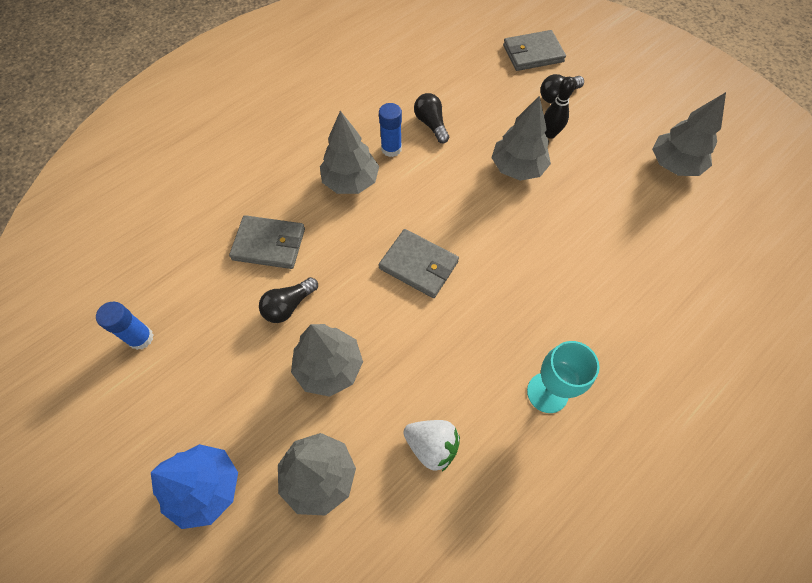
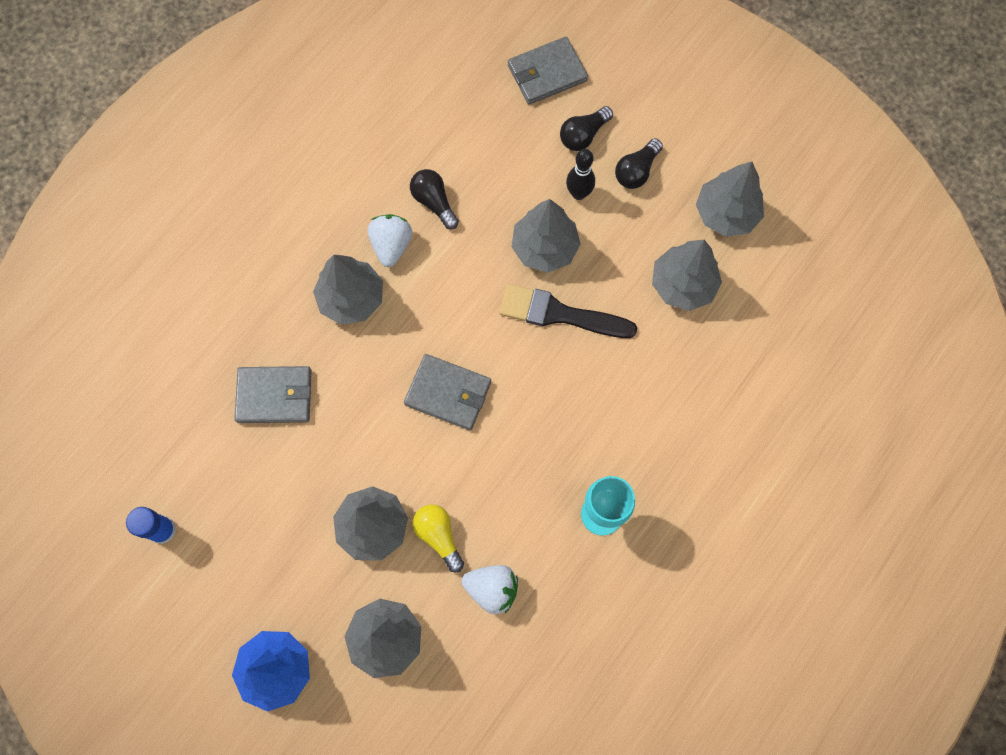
camera: 10 degrees left, 10 degrees up
black light bulb [259,277,318,323] -> black light bulb moved to [615,138,663,189]
blue glue stick [379,103,402,157] -> white strawberry [368,214,412,267]
none -> yellow light bulb [413,504,464,572]
none -> black brush [499,284,637,338]
none -> grey tree [652,240,722,311]

